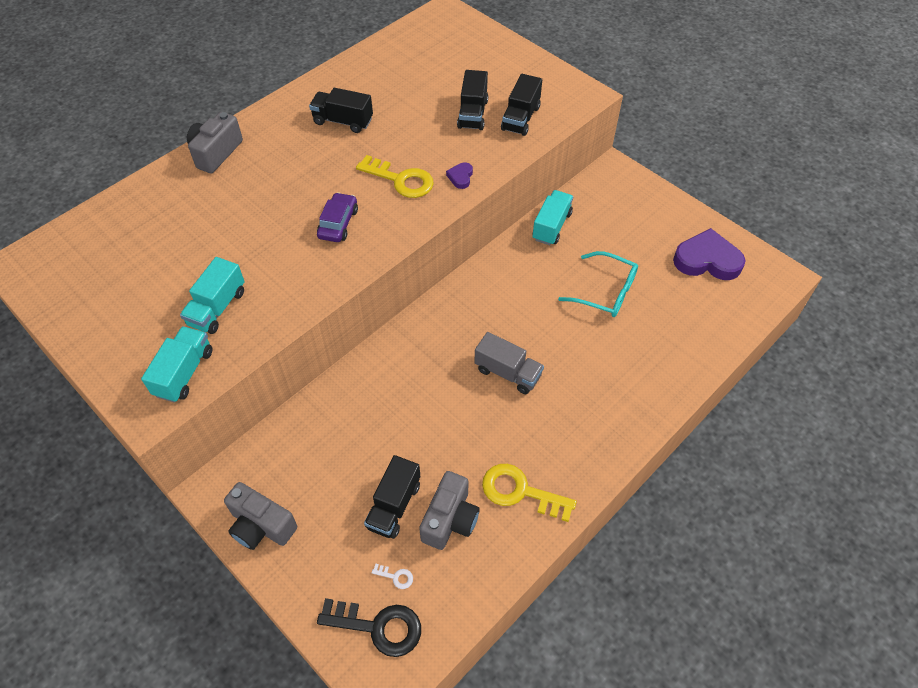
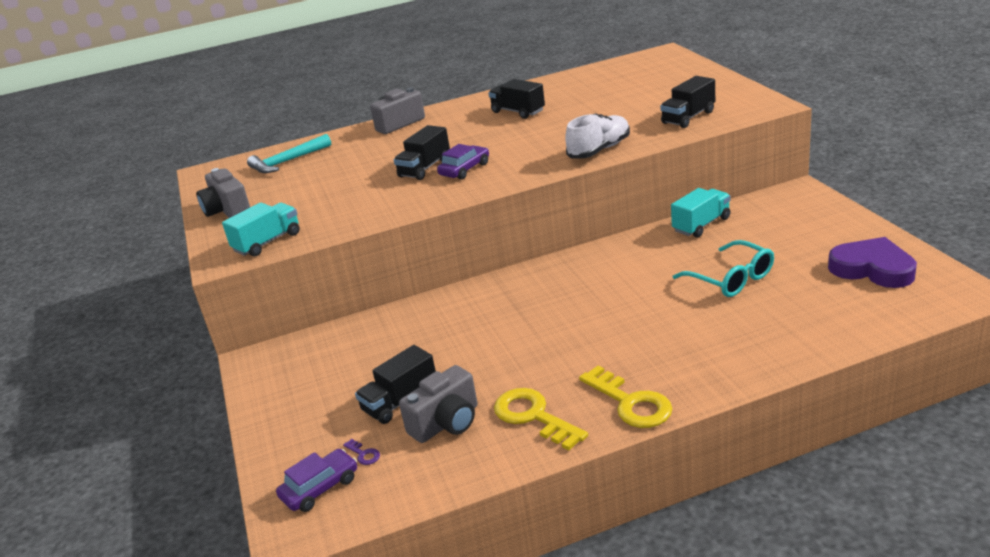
camera: 30 degrees right, 25 degrees down
turquoise truck [180,257,245,334] -> none
grey camera [224,482,297,550] -> grey camera moved to [196,168,250,218]
black key [317,598,421,657] -> purple car [276,449,357,512]
yellow key [356,155,434,198] -> yellow key moved to [579,365,672,428]
white key [372,564,413,589] -> purple key [343,439,380,465]
purple heart [446,162,473,189] -> white shoe [565,113,630,159]
black truck [457,70,488,130] -> black truck moved to [394,125,450,180]
grey truck [474,332,544,394] -> none
none -> turquoise hammer [247,134,331,173]

